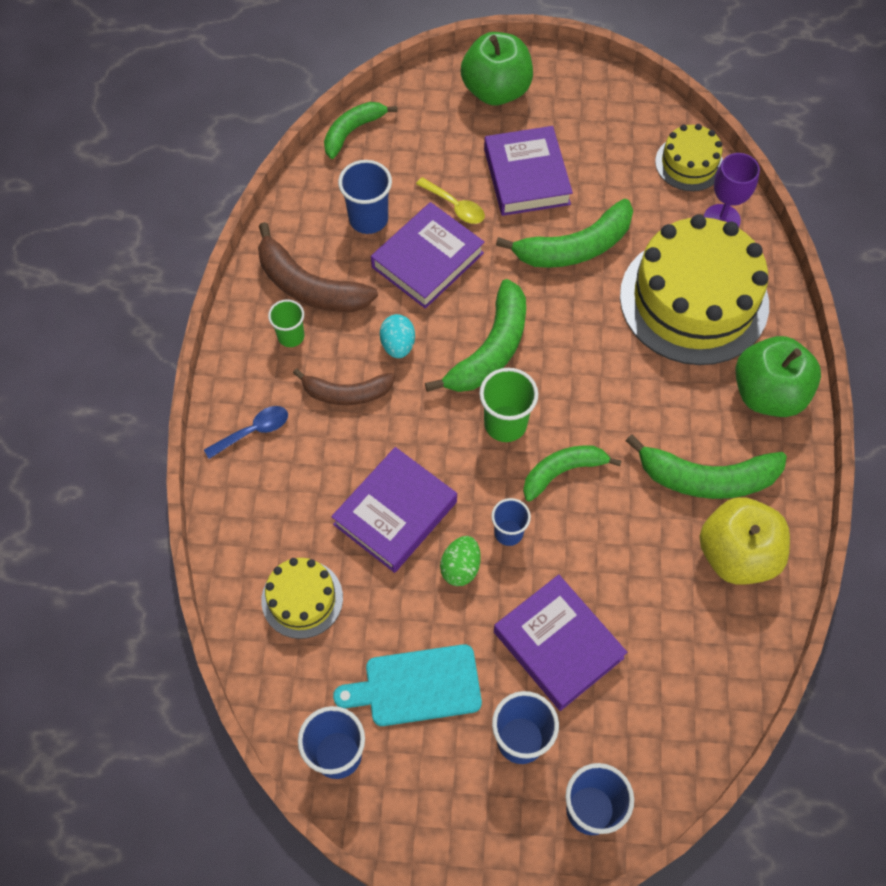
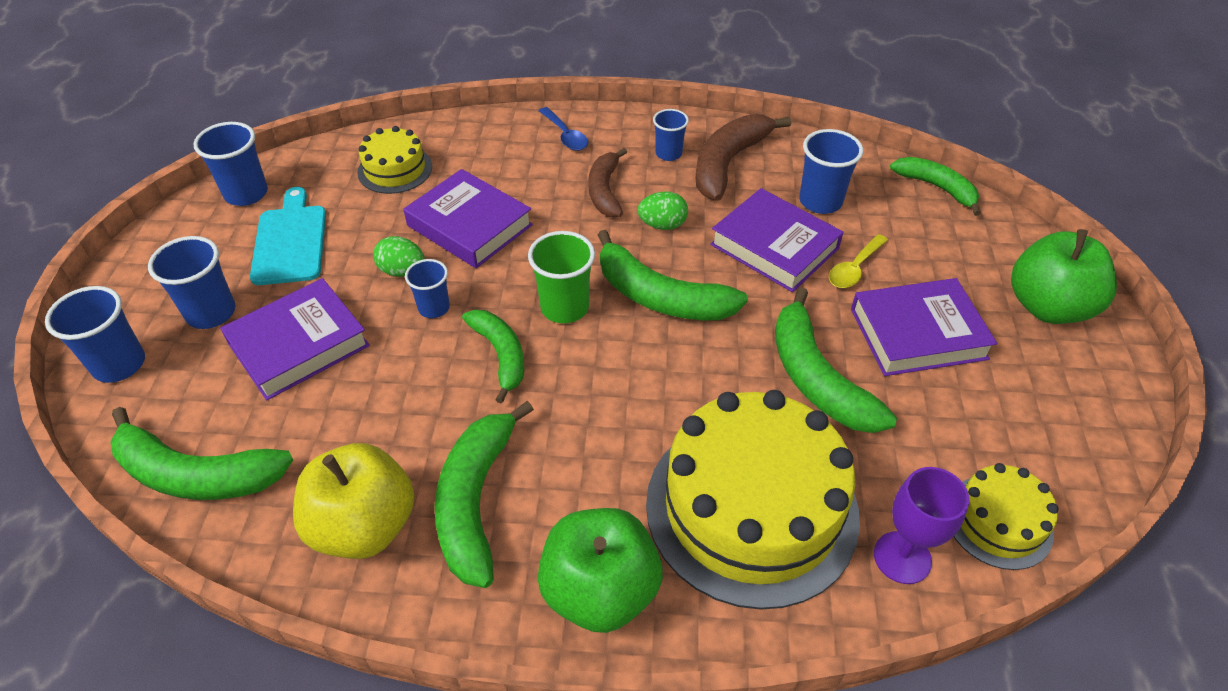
camera: 90 degrees right, 15 degrees down
green cup [268,299,304,347] -> blue cup [653,109,689,161]
turquoise egg [380,314,415,358] -> green egg [637,192,688,230]
none -> green banana [110,407,293,500]

